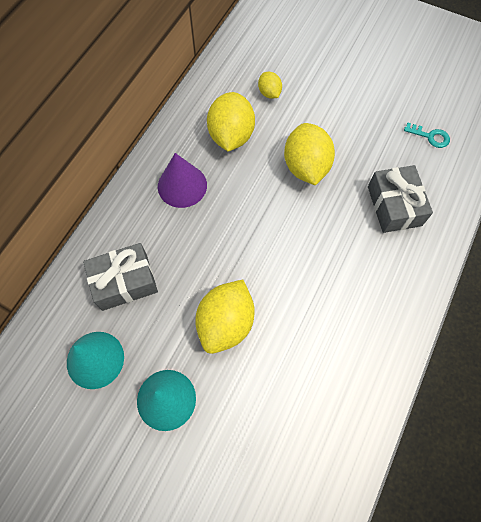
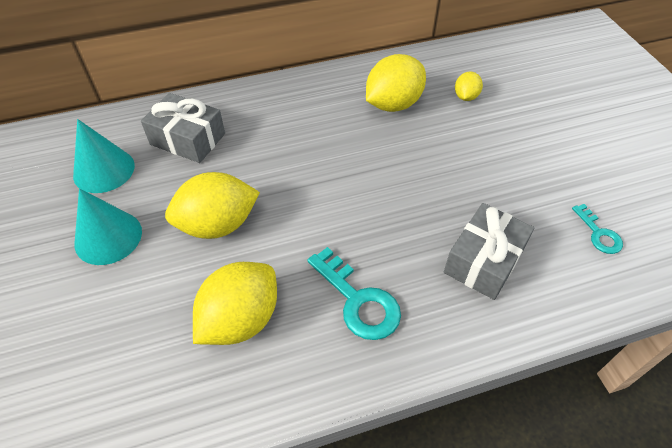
camera: 45 degrees right, 15 degrees down
purple cone [158,153,207,208] -> none
yellow lemon [284,123,335,186] -> yellow lemon moved to [193,262,277,345]
none -> turquoise key [307,247,401,340]

